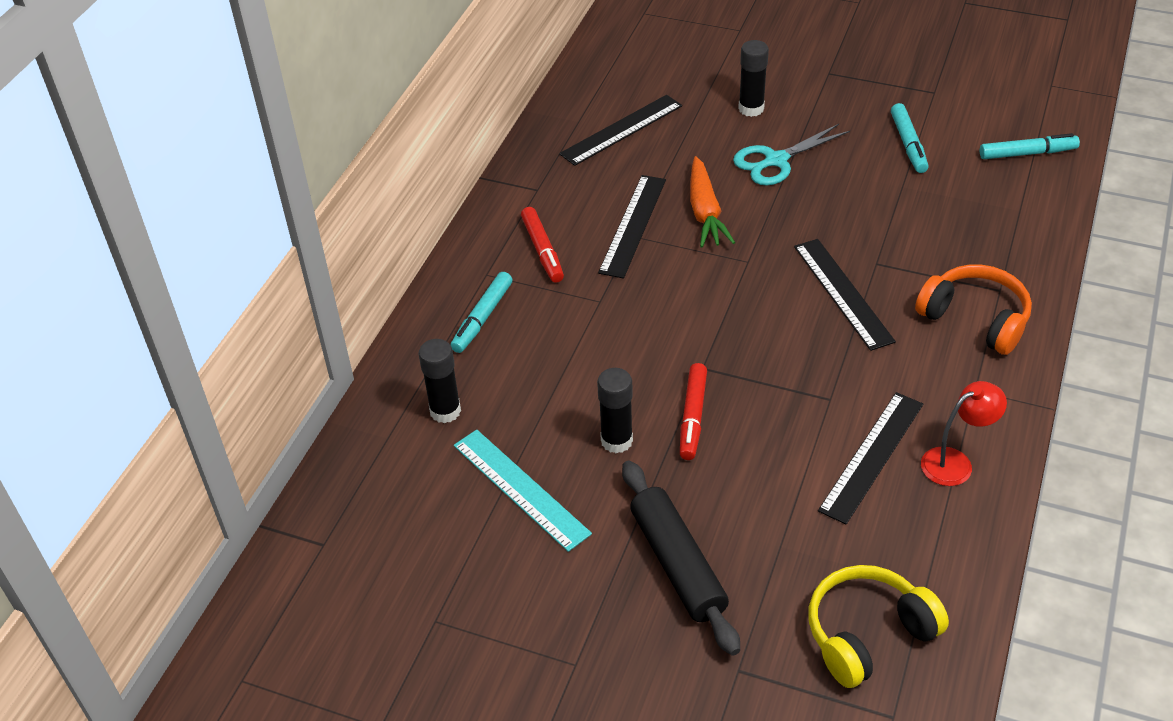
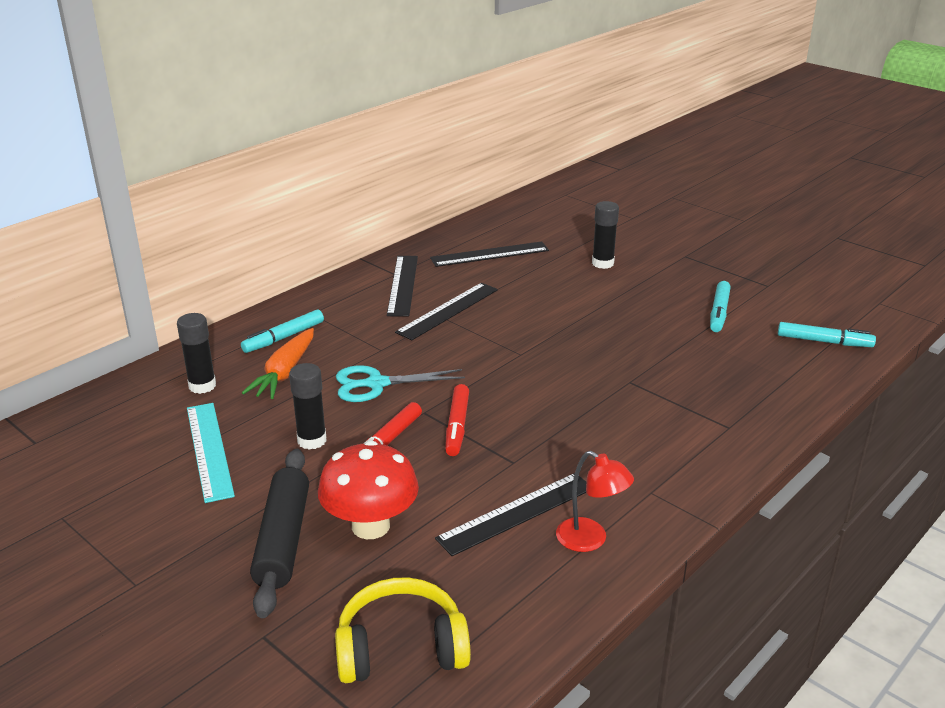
camera: 20 degrees right, 15 degrees down
red marker [521,207,564,283] -> red marker moved to [445,384,469,456]
orange carrot [690,156,735,247] -> orange carrot moved to [242,328,314,399]
turquoise scissors [733,124,850,185] -> turquoise scissors moved to [336,365,465,402]
black ruler [794,239,896,351] -> black ruler moved to [387,256,418,317]
orange headphones [915,265,1032,355] -> none
red lamp [921,381,1007,486] -> red lamp turned 45 degrees clockwise [556,451,634,552]
none -> red mushroom [318,441,419,539]

